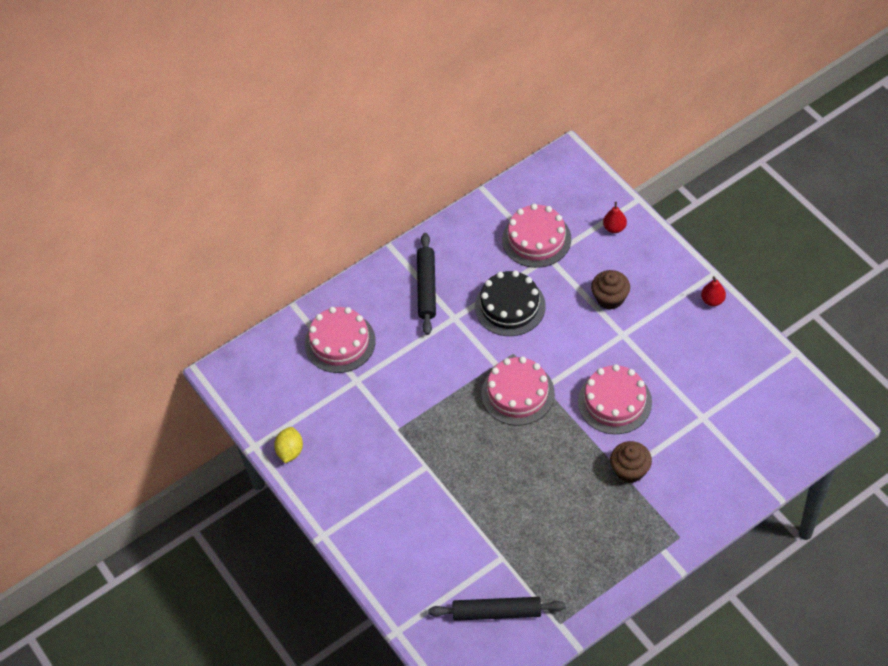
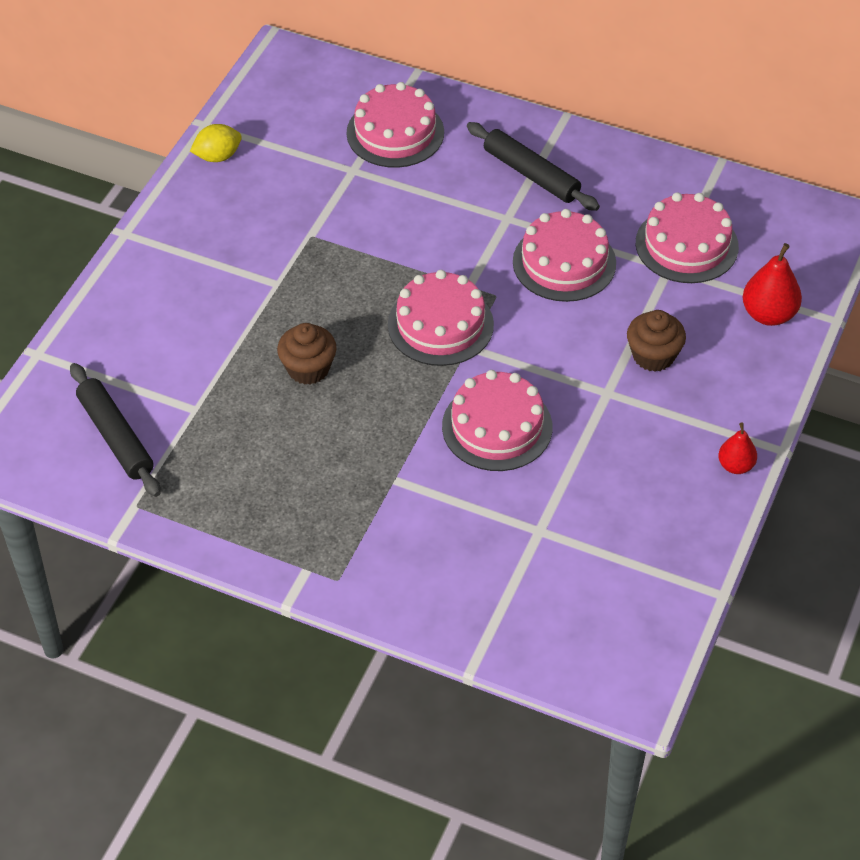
camera: 55 degrees right, 5 degrees down
black rolling pin [417,233,436,335] -> black rolling pin turned 75 degrees clockwise [467,122,600,211]
black cake [475,270,546,336] -> pink cake [513,209,616,302]
red pear [603,202,627,233] -> red pear [743,243,802,326], size x1.60
brown cupcake [610,441,652,483] -> brown cupcake moved to [277,323,337,385]

